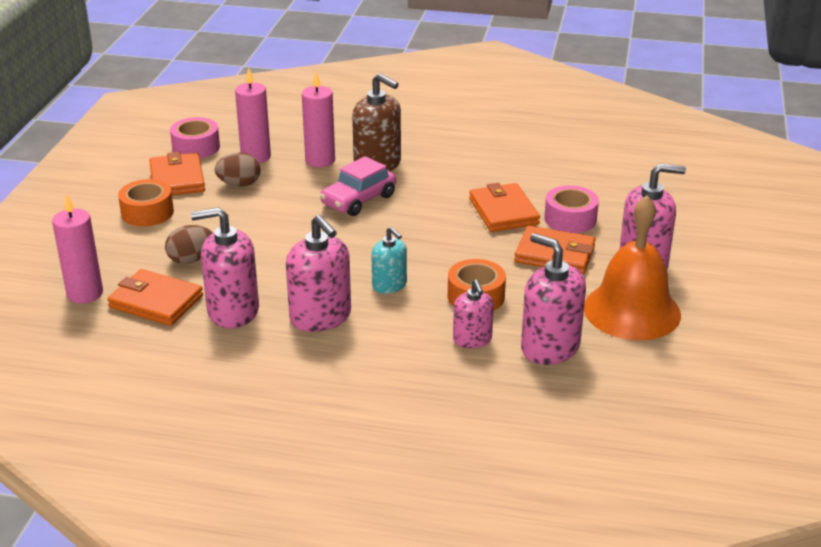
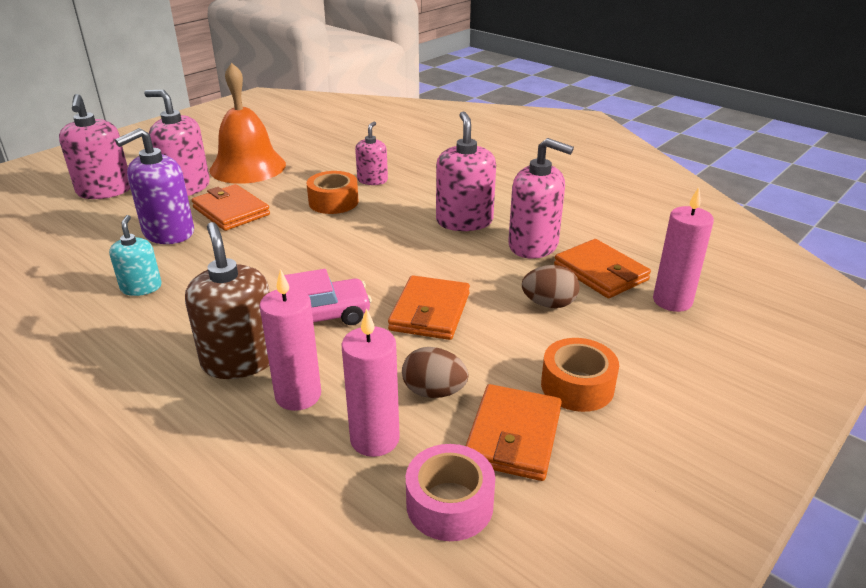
camera: 150 degrees left, 0 degrees up
turquoise soap dispenser [371,227,407,294] -> turquoise soap dispenser moved to [109,215,162,296]
orange wallet [469,183,540,232] -> orange wallet moved to [388,275,470,340]
pink soap dispenser [521,233,586,365] -> pink soap dispenser moved to [59,94,130,199]
pink tape [544,185,599,233] -> purple soap dispenser [115,128,194,244]

